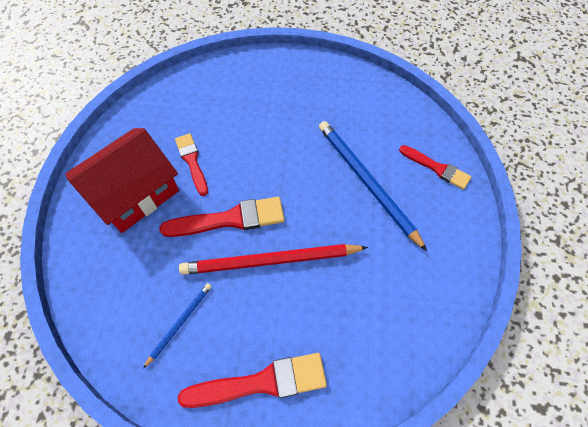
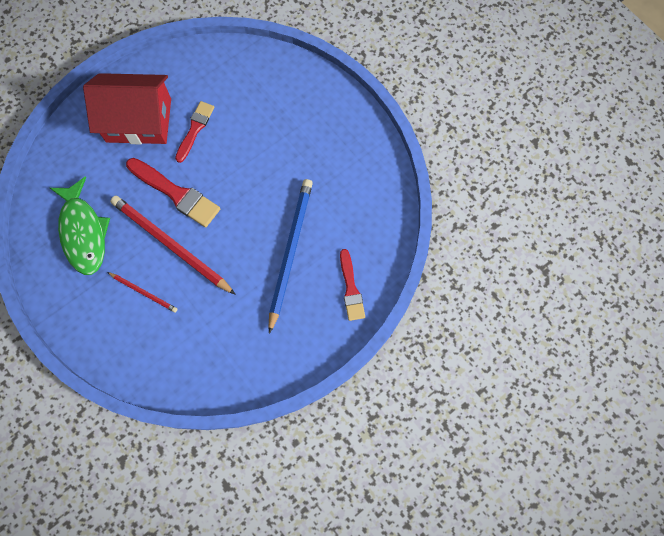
camera: 45 degrees right, 10 degrees up
blue pencil [143,283,211,369] -> green fish [50,176,110,275]
red brush [178,353,327,408] -> none
none -> red pencil [107,272,178,313]

